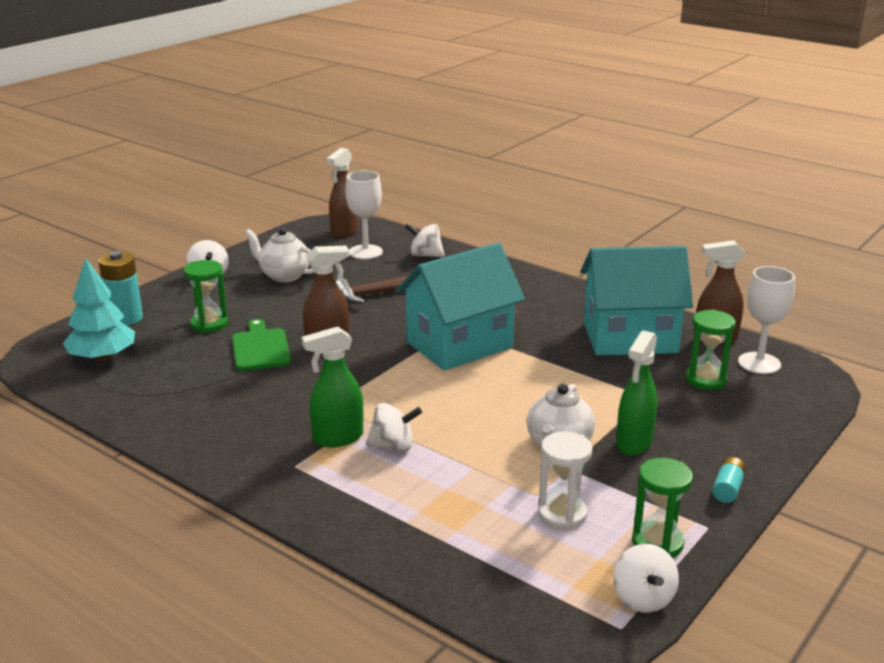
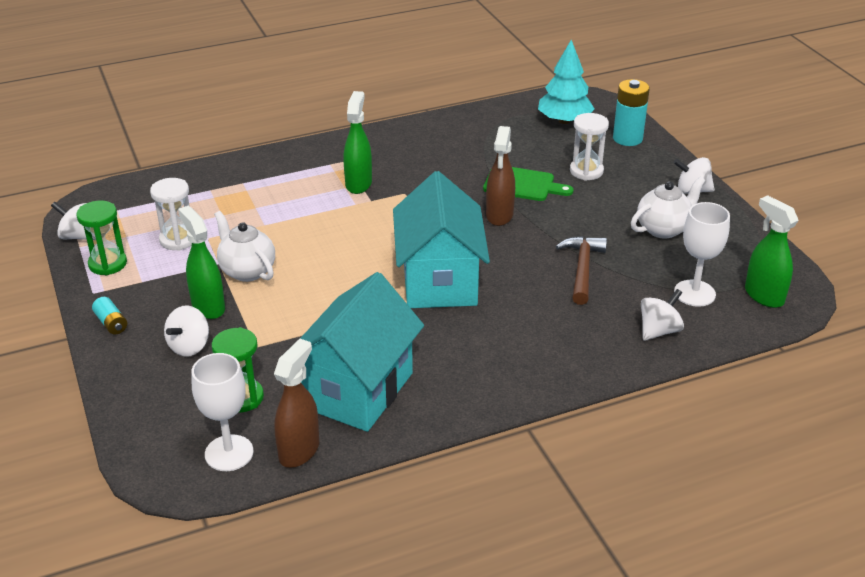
camera: 120 degrees right, 10 degrees up
green hourglass [184,260,228,333] -> white hourglass [570,113,609,181]
brown spray bottle [326,148,358,238] -> green spray bottle [745,195,799,308]
white spinning top [366,403,422,452] -> white spinning top moved to [164,305,209,357]

